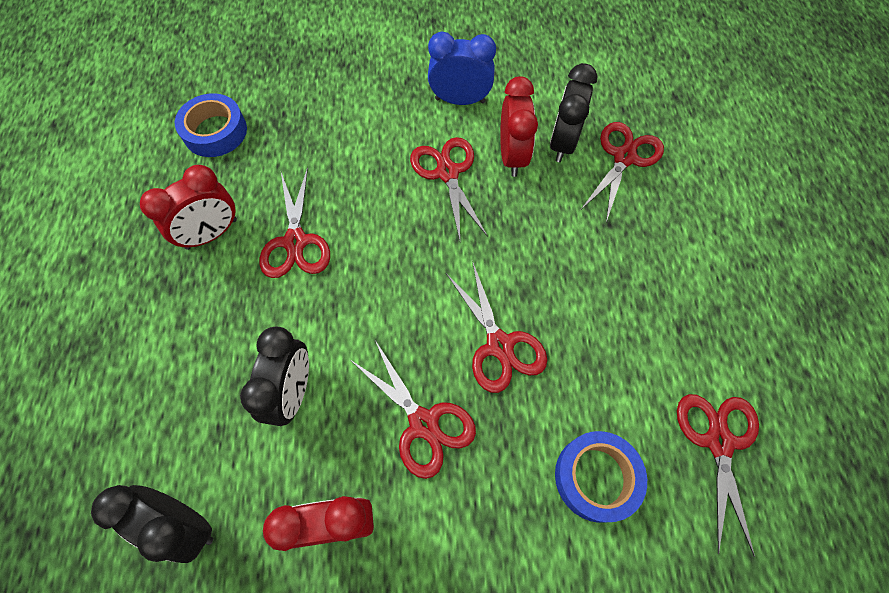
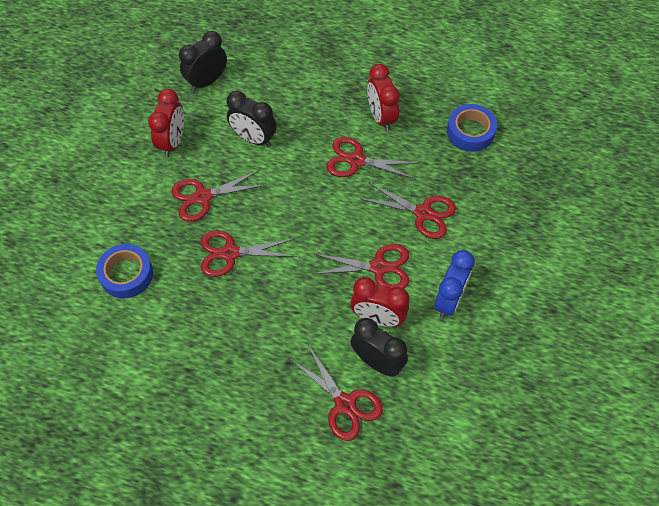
camera: 110 degrees right, 5 degrees down
red scissors [677,394,759,557] -> red scissors moved to [361,183,456,239]

